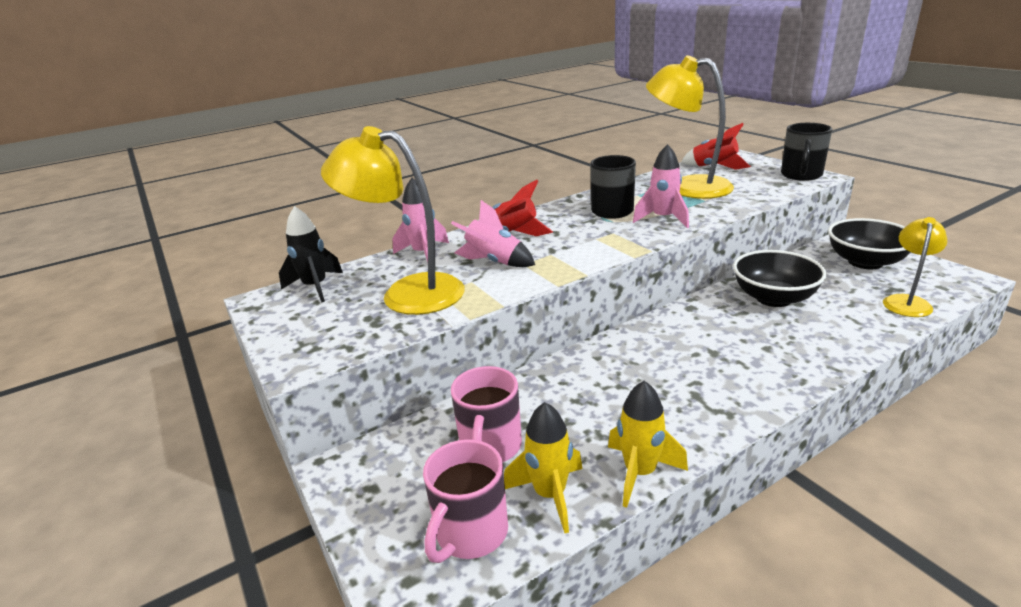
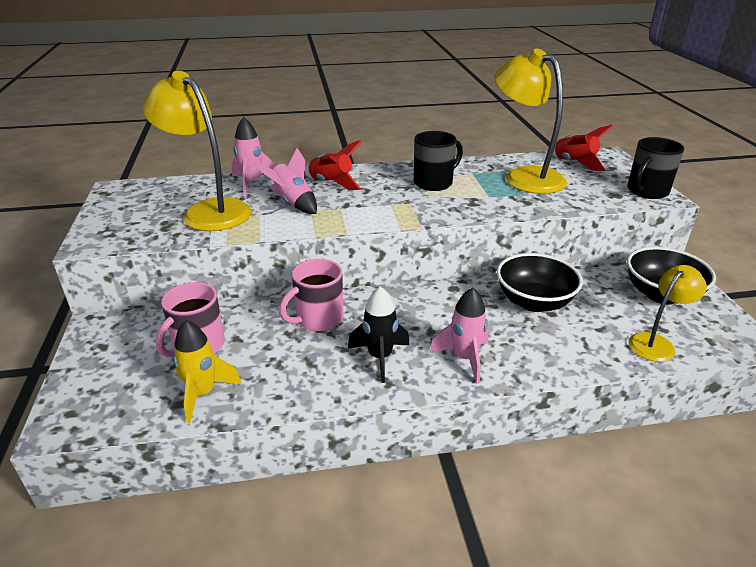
camera: 20 degrees right, 5 degrees up
black rocket [279,206,343,303] -> black rocket moved to [348,286,410,383]
pink mug [423,439,508,563] -> pink mug moved to [279,259,343,331]
yellow rocket [608,381,688,508] -> none
pink rocket [633,144,689,228] -> pink rocket moved to [429,287,489,384]

